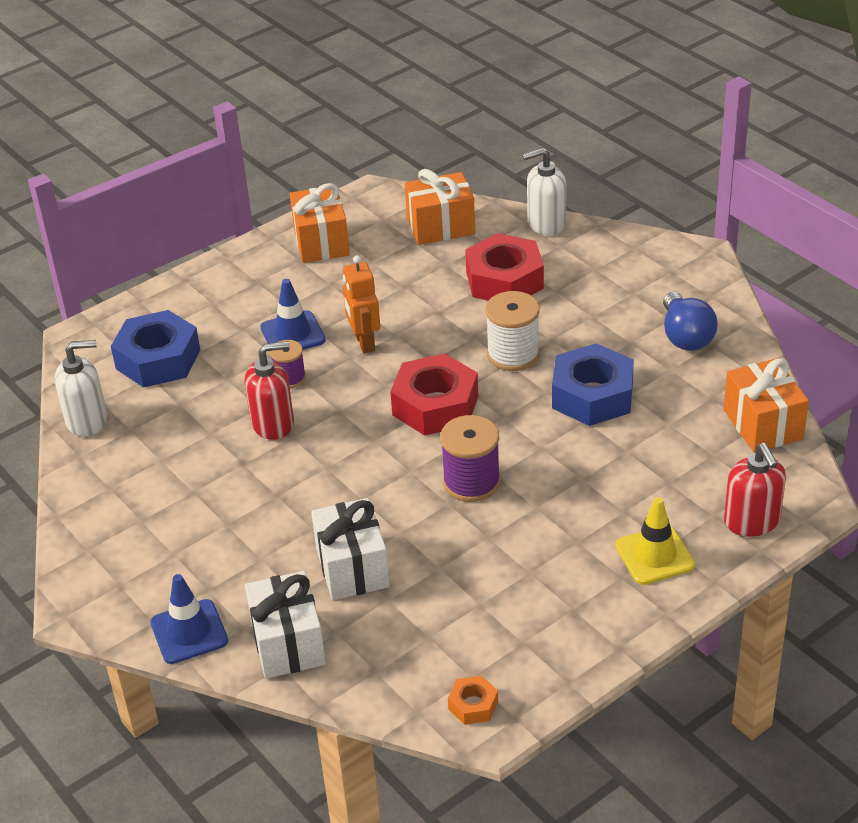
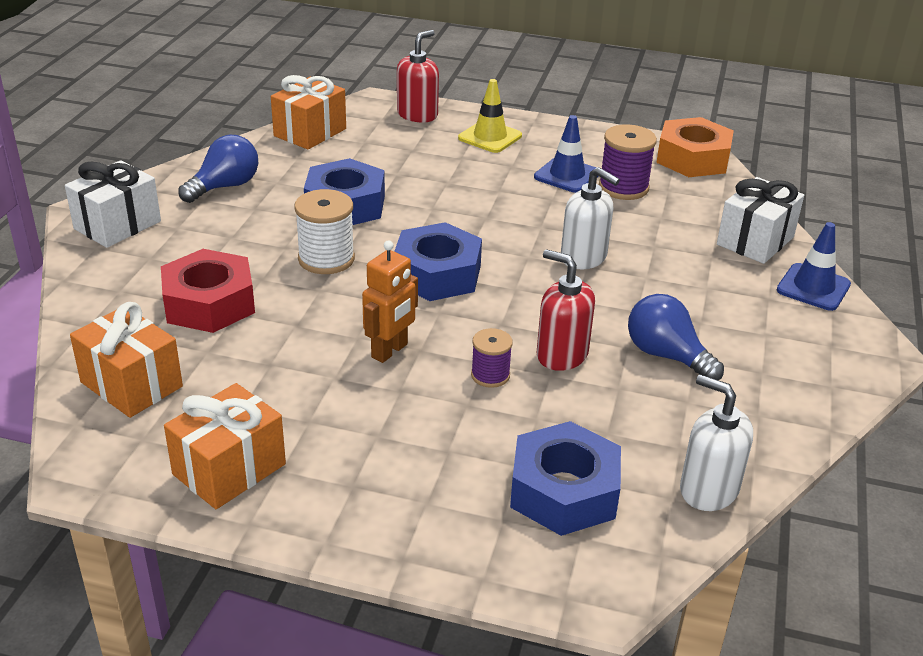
camera: 130 degrees left, 5 degrees down
blue traffic cone [261,279,326,350] -> blue traffic cone moved to [534,115,599,193]
white gift [311,498,390,600] -> white gift moved to [65,160,161,248]
red nut [390,354,478,436] -> blue nut [394,222,482,301]
purple spool [440,415,500,502] -> purple spool moved to [599,125,657,200]
orange nut [448,675,498,725] -> orange nut [656,117,734,177], size x2.12
white soap dispenser [522,148,566,236] -> white soap dispenser moved to [561,167,620,269]
none -> blue light bulb [628,294,724,380]

